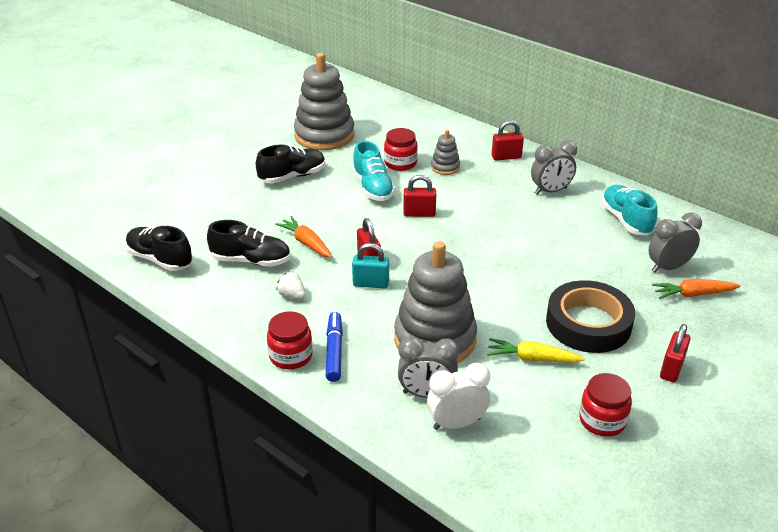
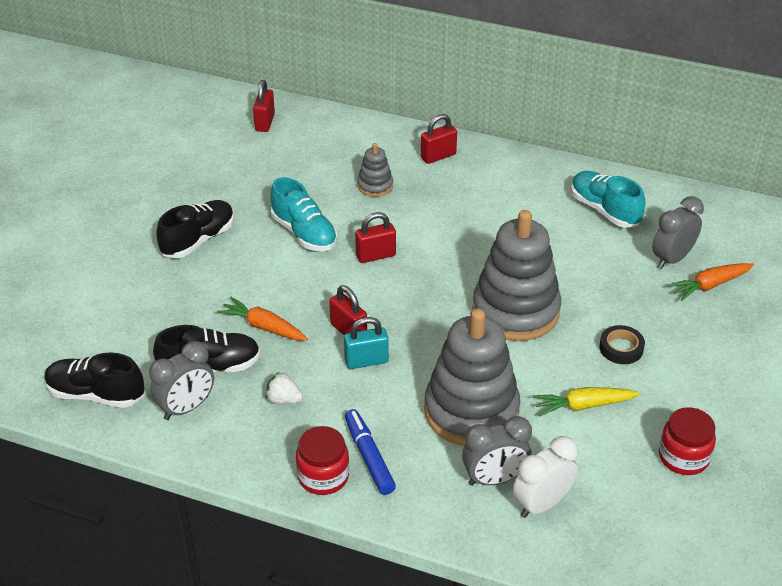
camera: 20 degrees left, 5 degrees up
grey stacking toy [294,53,355,150] -> grey stacking toy moved to [472,210,561,341]
red jar [384,128,418,171] -> none
grey clock [531,140,577,195] -> grey clock moved to [149,341,214,420]
black tape [546,280,635,353] -> black tape [599,325,645,364], size x0.46
red padlock [660,324,690,382] -> red padlock moved to [253,80,275,132]

